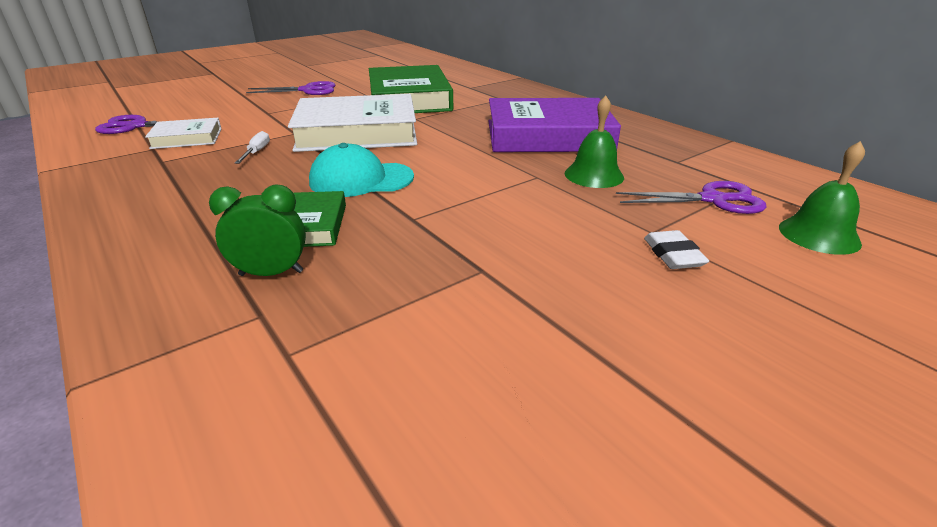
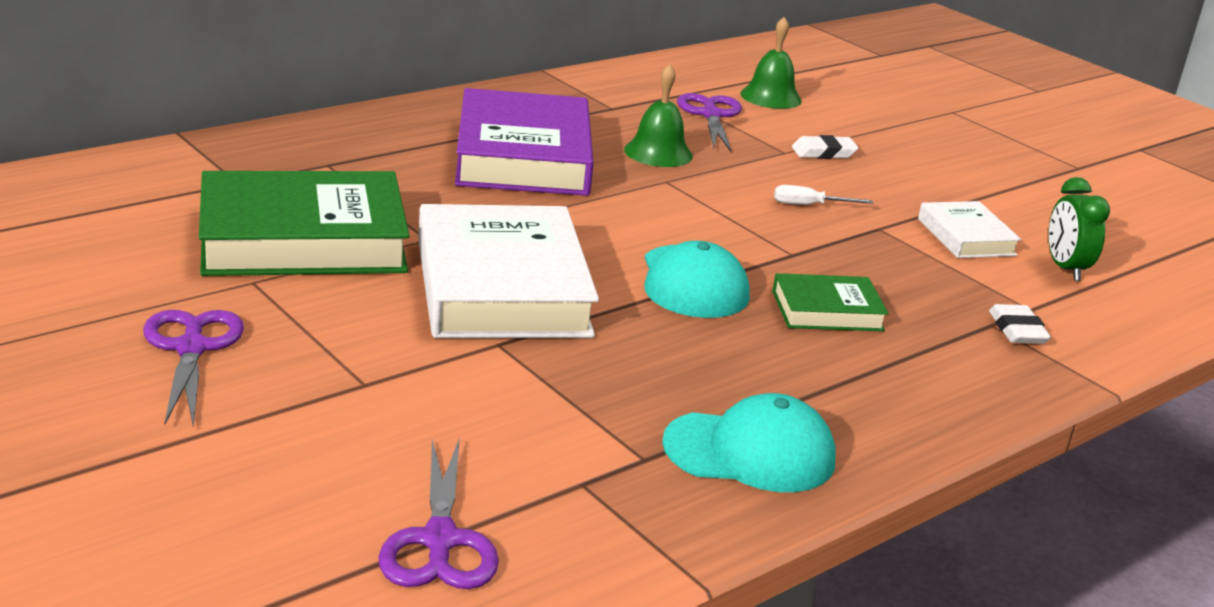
camera: 95 degrees left, 5 degrees down
white book [145,118,222,149] -> white book moved to [918,201,1021,258]
green clock [209,184,306,276] -> green clock moved to [1048,177,1110,281]
white screwdriver [235,131,270,164] -> white screwdriver moved to [774,185,873,205]
none -> turquoise cap [662,393,836,492]
none -> white eraser [989,304,1051,344]

